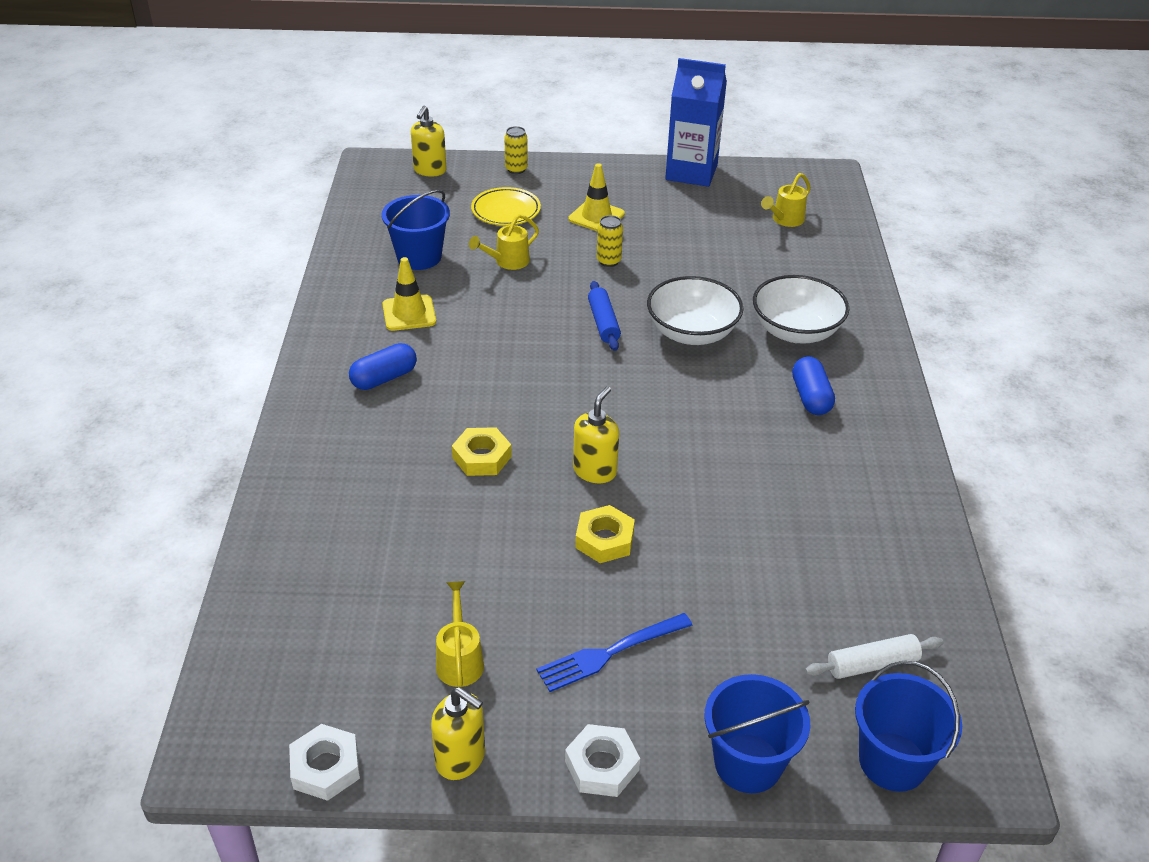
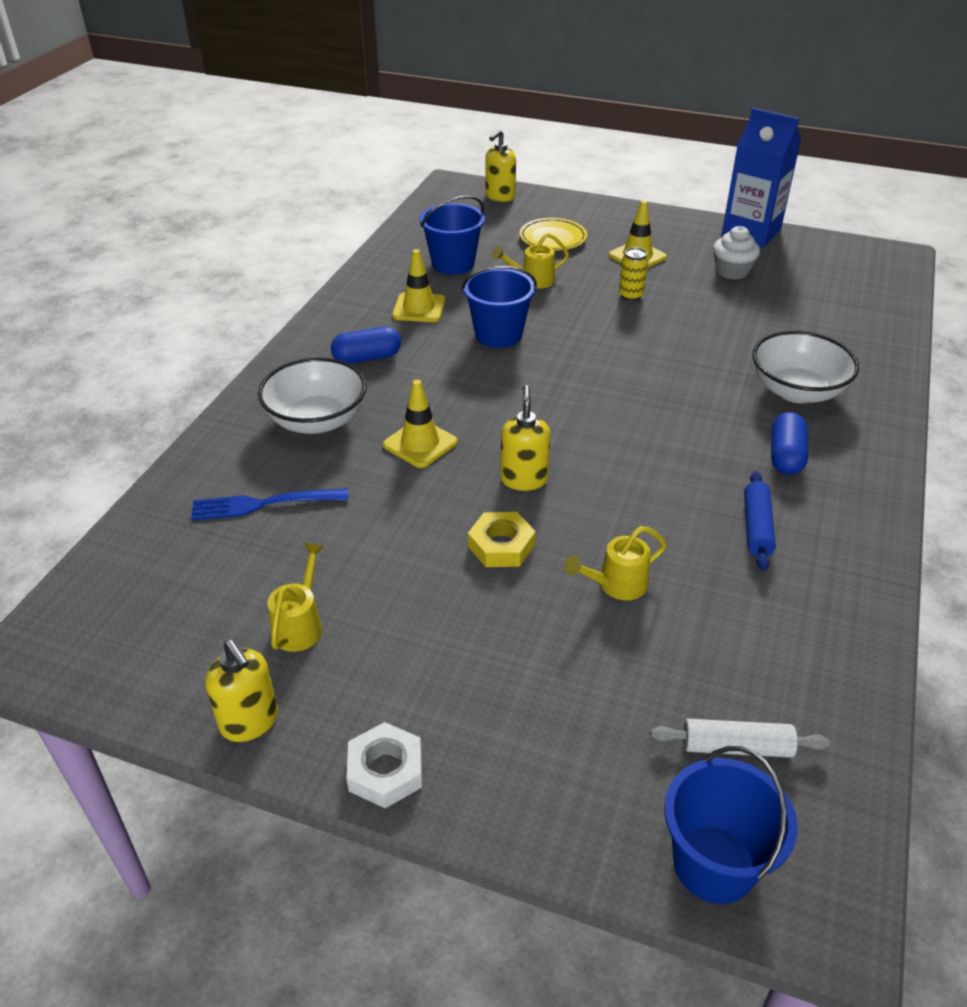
camera: 20 degrees right, 0 degrees up
white nut [289,724,360,801] -> none
yellow nut [452,427,512,476] -> yellow traffic cone [383,380,457,468]
yellow can [504,126,528,174] -> none
blue fork [536,613,693,692] -> blue fork moved to [191,488,348,521]
yellow soap dispenser [573,386,619,483] -> yellow soap dispenser turned 45 degrees counterclockwise [500,385,551,491]
blue rolling pin [588,281,621,351] -> blue rolling pin moved to [744,471,776,571]
white bowl [647,276,744,345] -> white bowl moved to [258,358,367,434]
blue bucket [704,674,810,793] -> blue bucket moved to [462,266,537,348]
yellow watering can [761,173,811,227] -> yellow watering can moved to [564,526,667,600]
none -> white cupcake [713,226,760,280]

